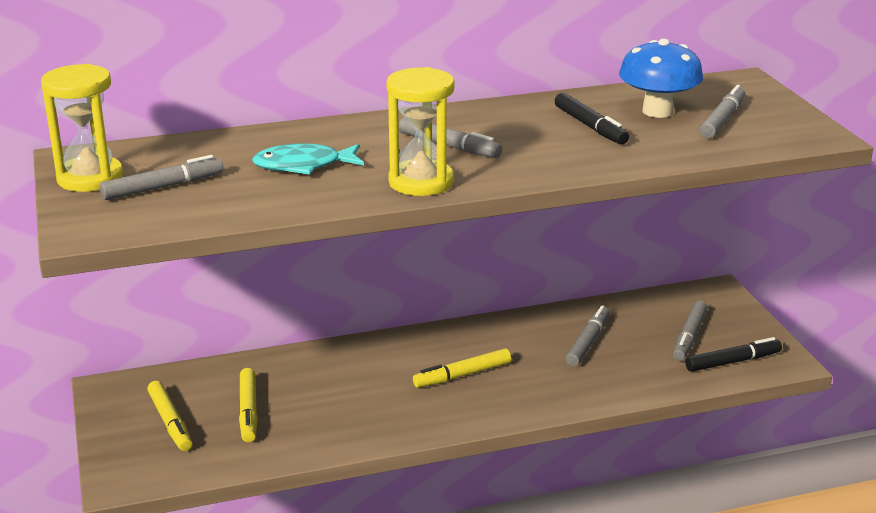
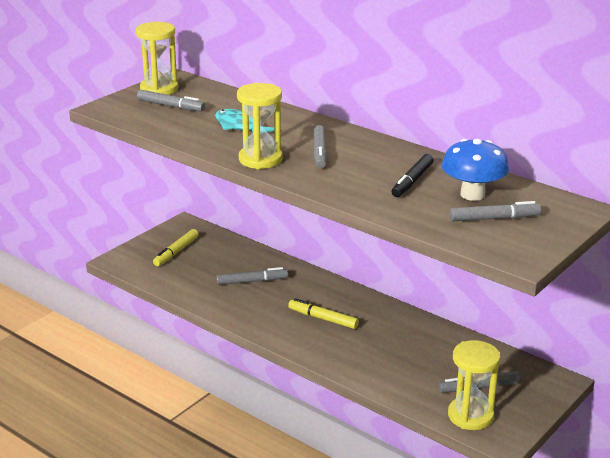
camera: 55 degrees right, 0 degrees up
yellow marker [239,368,258,442] -> none
grey marker [565,305,610,367] -> grey marker moved to [216,267,288,285]
black marker [685,337,782,372] -> yellow hourglass [448,340,501,430]

